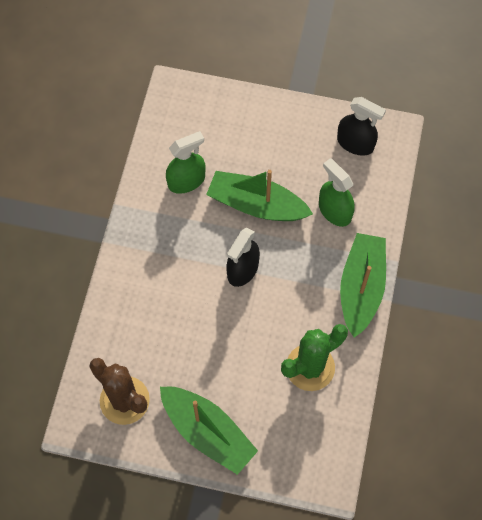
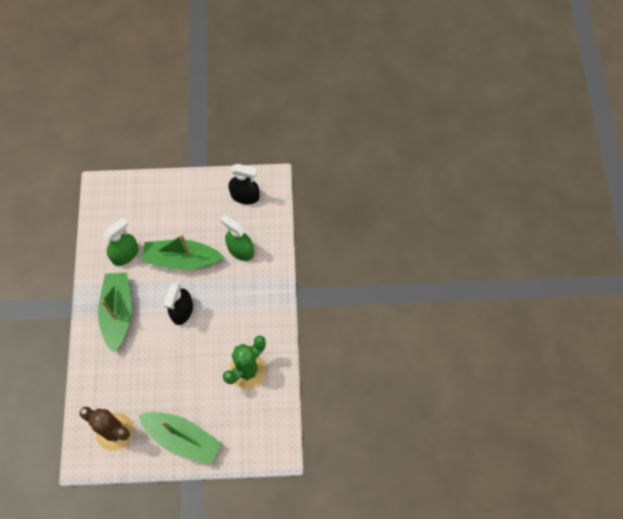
camera: 15 degrees left, 0 degrees up
green boat [340,233,386,338] -> green boat moved to [98,272,131,353]

